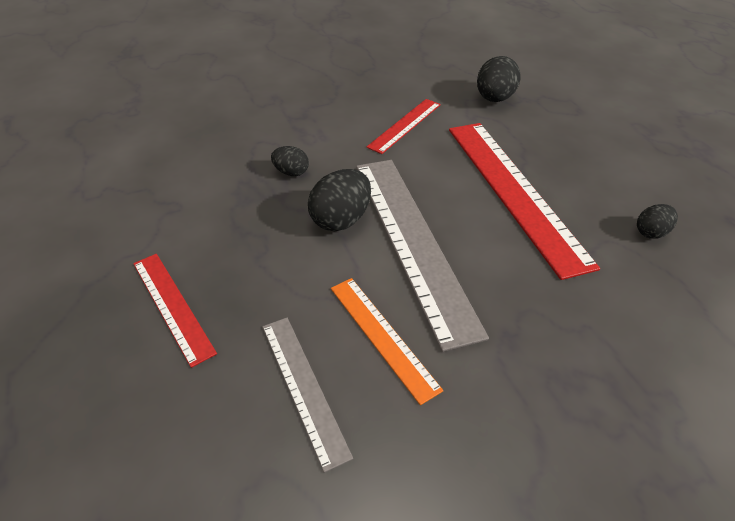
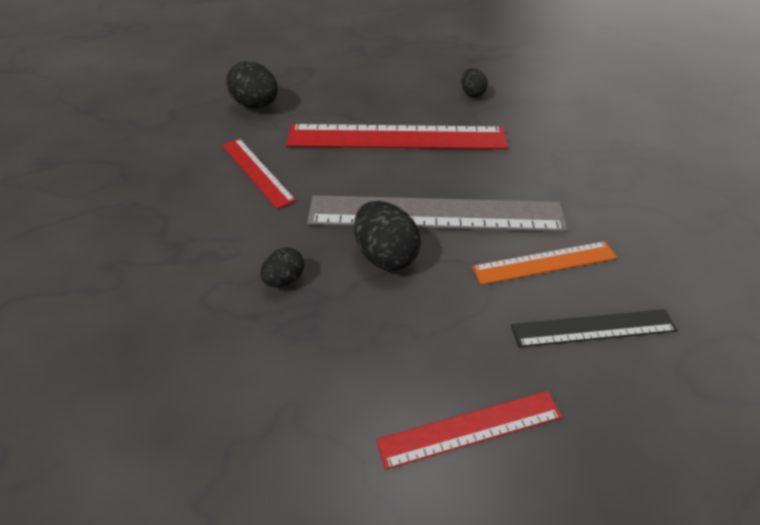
camera: 70 degrees left, 0 degrees up
grey ruler [262,318,353,473] -> black ruler [511,309,678,347]

